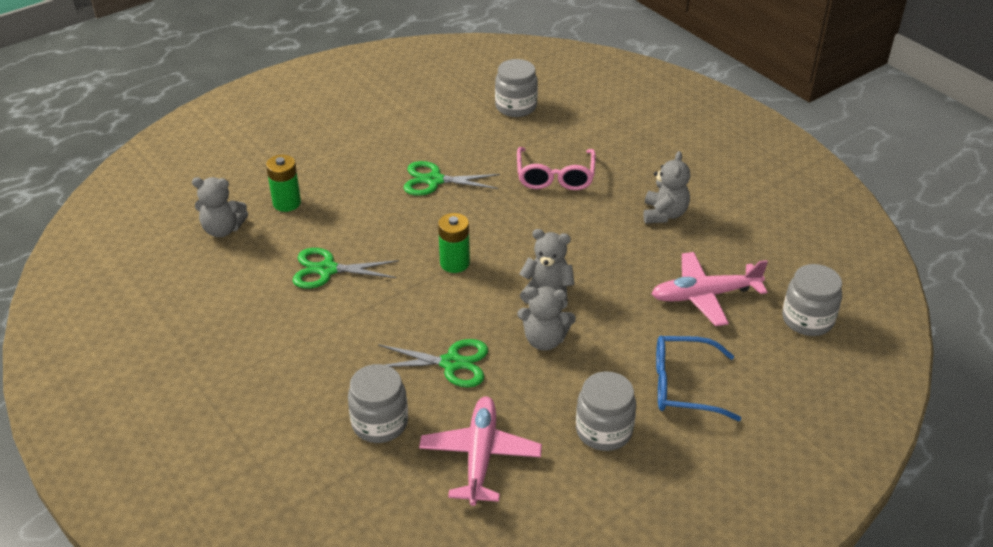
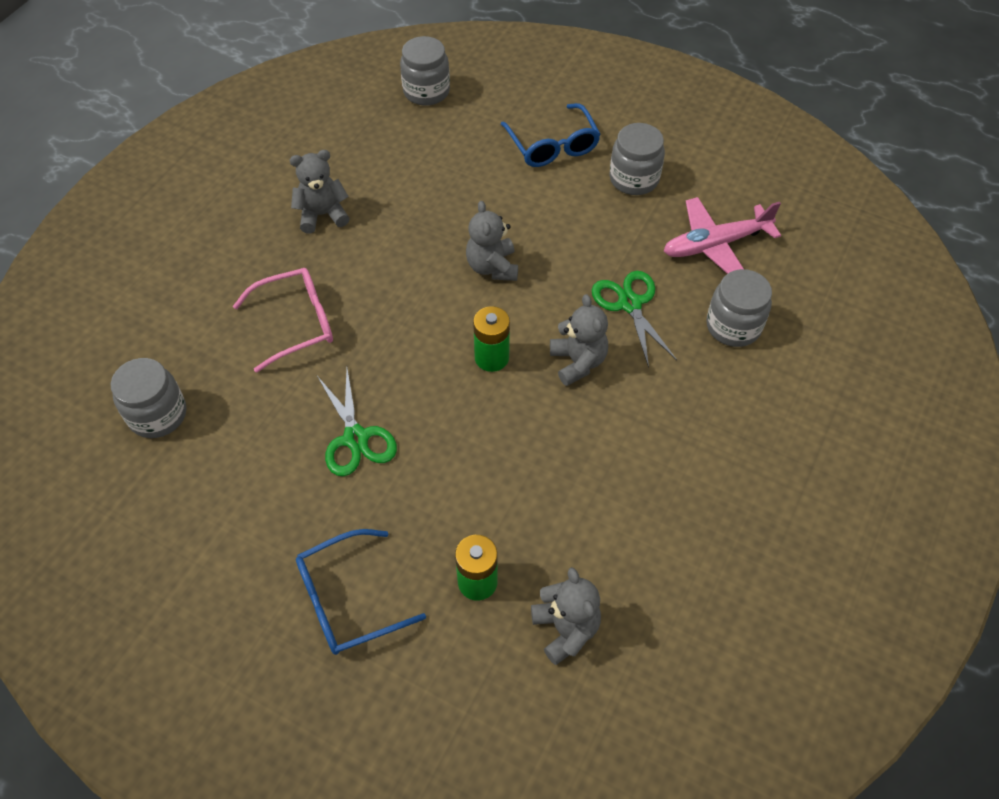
camera: 115 degrees left, 15 degrees up
green scissors [293,248,399,289] -> none
grey teddy bear [517,287,576,351] -> grey teddy bear moved to [550,294,608,386]
pink plane [651,252,768,326] -> none
none -> blue glasses [296,529,426,655]

